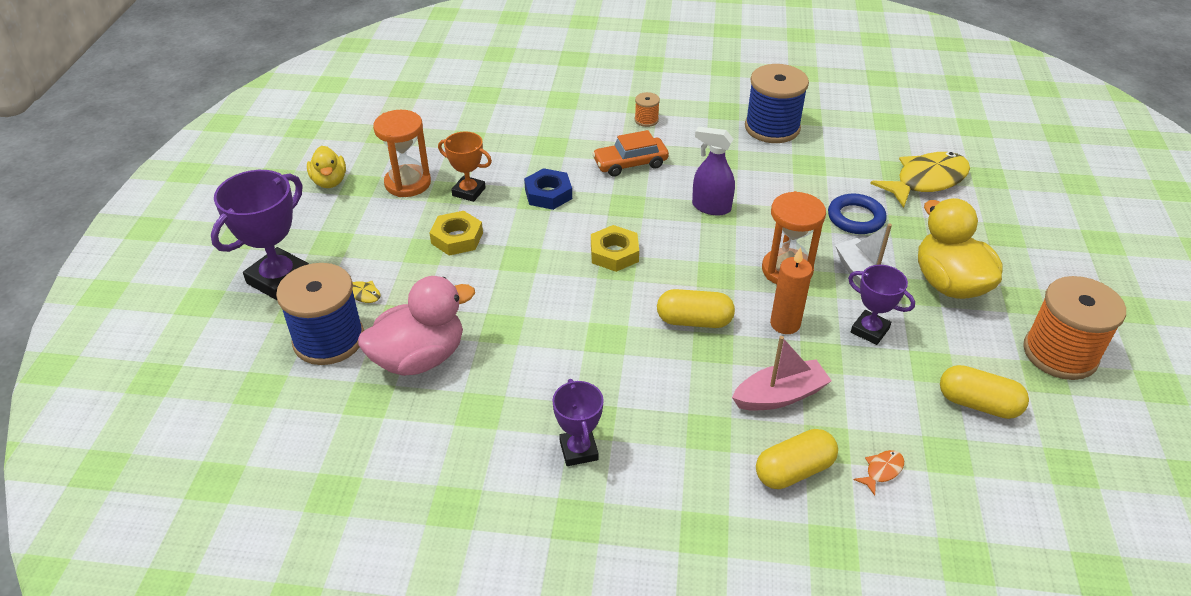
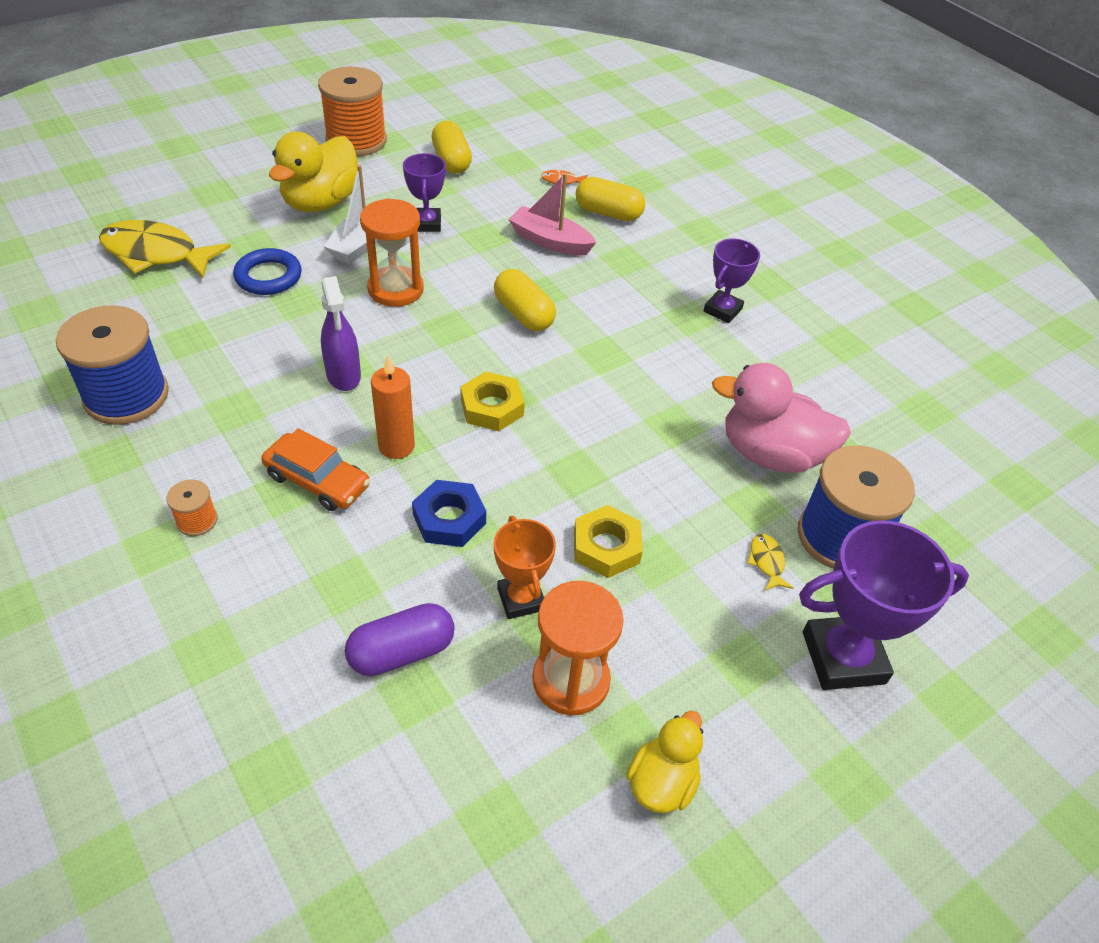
camera: 135 degrees left, 5 degrees up
orange candle [770,247,812,334] -> orange candle moved to [371,356,415,459]
none -> purple capsule [345,603,455,676]

